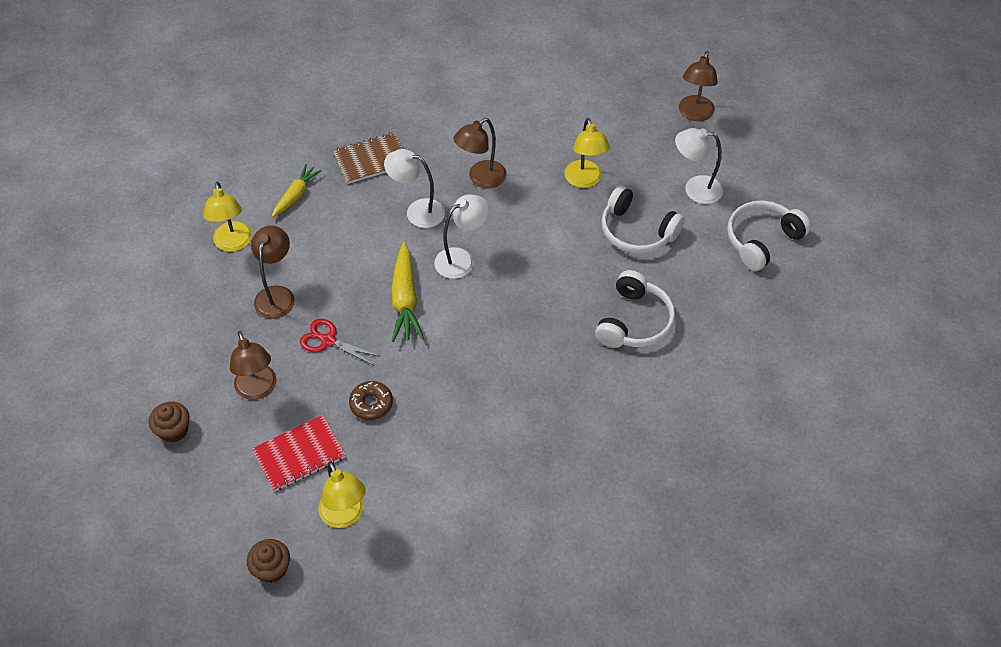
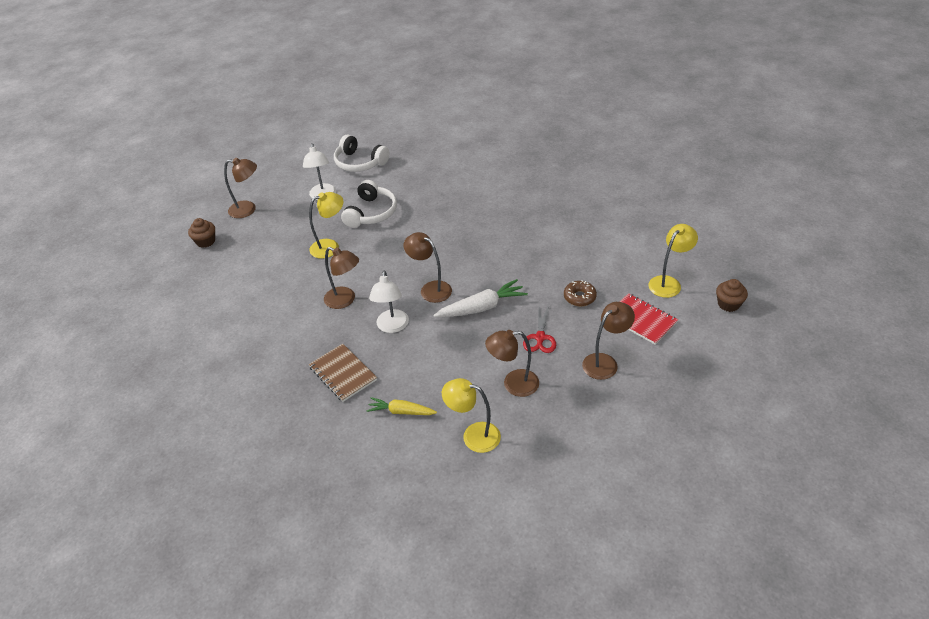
camera: 105 degrees left, 10 degrees down
brown cupcake [149,402,190,442] -> brown cupcake moved to [188,218,215,248]
yellow lamp [203,182,252,252] -> yellow lamp turned 135 degrees counterclockwise [442,378,501,453]
yellow carrot [391,242,424,342] -> white carrot [433,279,528,317]
white lamp [434,194,489,279] -> brown lamp [403,232,452,303]
white headphones [595,270,675,348] -> none

